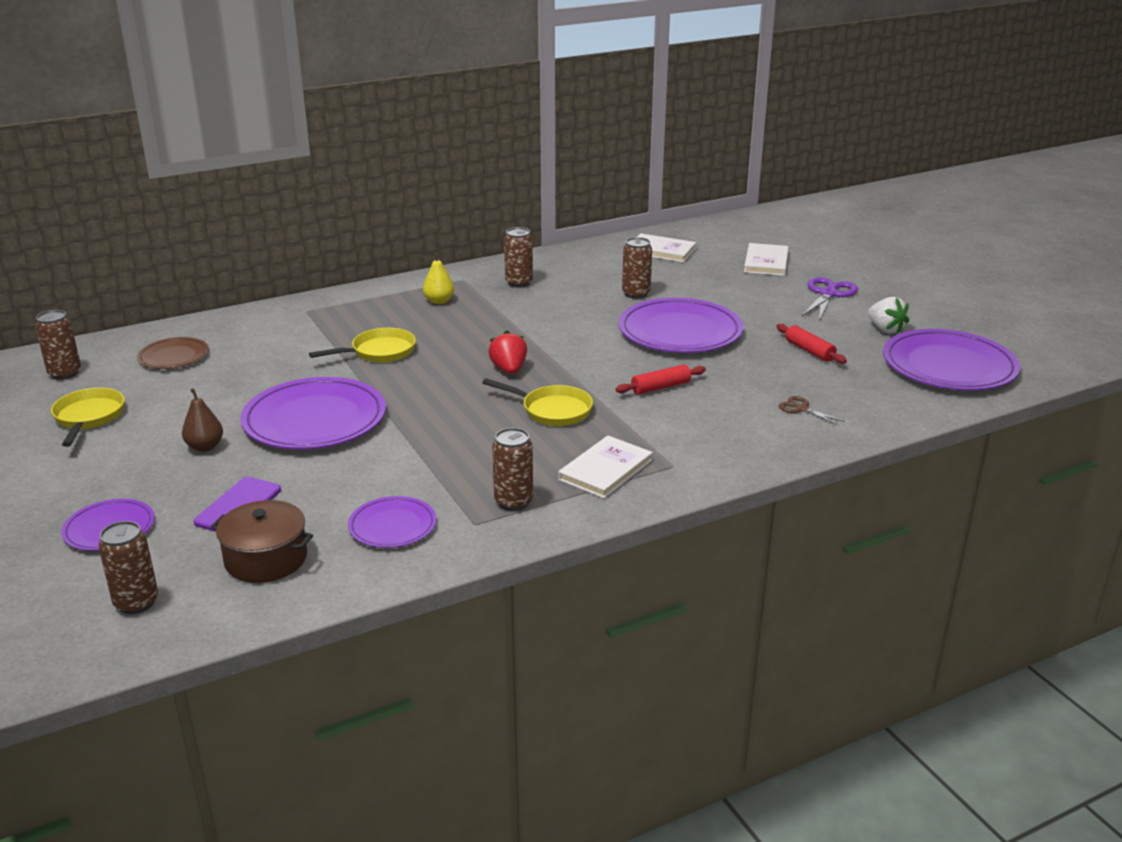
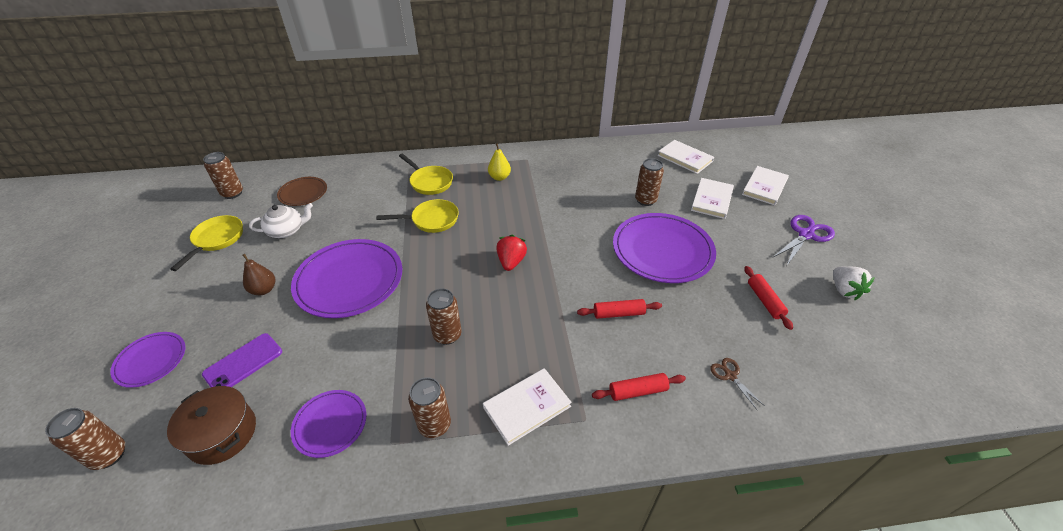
camera: 20 degrees right, 15 degrees up
yellow pan [482,378,593,426] -> yellow pan moved to [399,154,453,195]
brown can [504,227,533,288] -> brown can moved to [426,288,461,345]
purple plate [883,329,1020,391] -> none
none -> white teapot [249,203,313,238]
none -> red rolling pin [592,373,686,401]
none -> white book [691,178,734,219]

